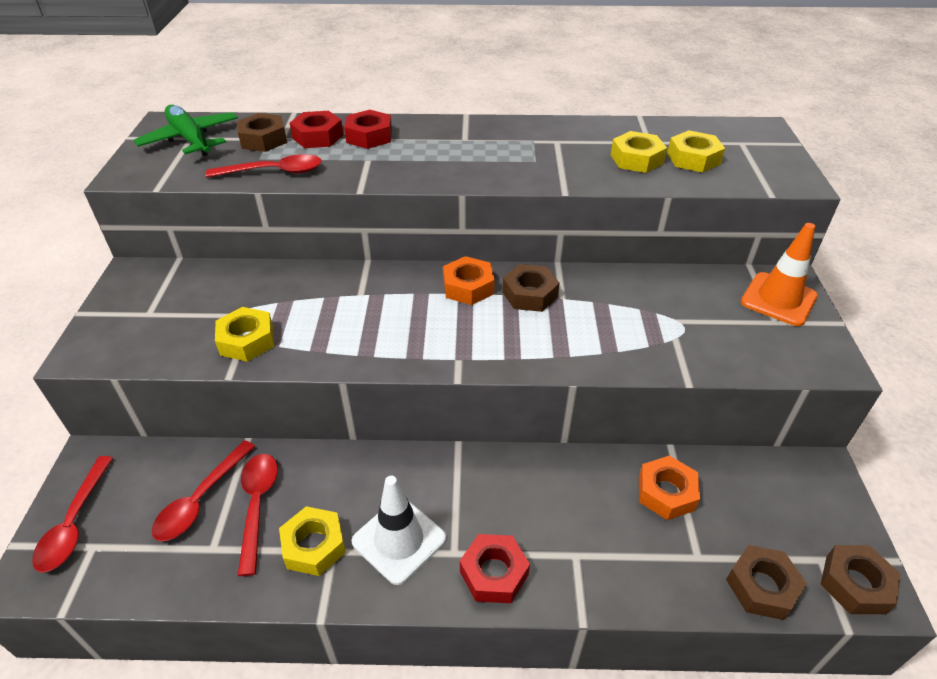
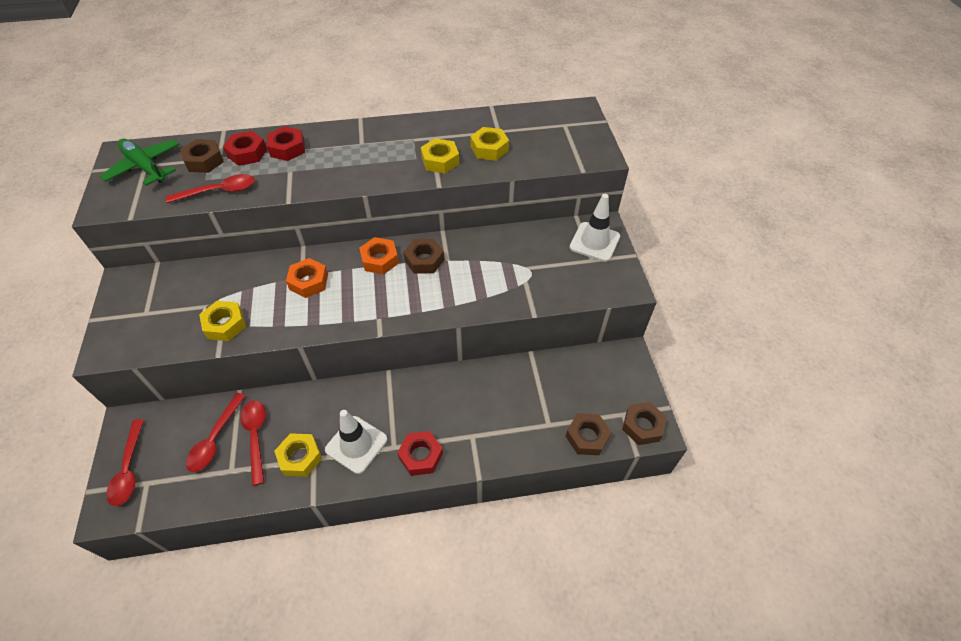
camera: 10 degrees left, 10 degrees up
orange nut [639,455,700,520] -> orange nut moved to [286,258,328,298]
yellow nut [667,130,725,173] -> yellow nut moved to [421,138,459,174]
orange traffic cone [741,223,818,326] -> white traffic cone [569,194,620,262]

